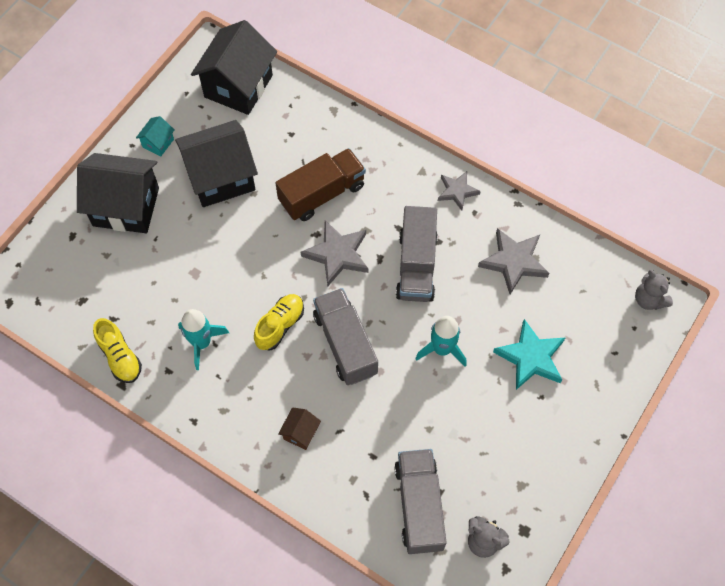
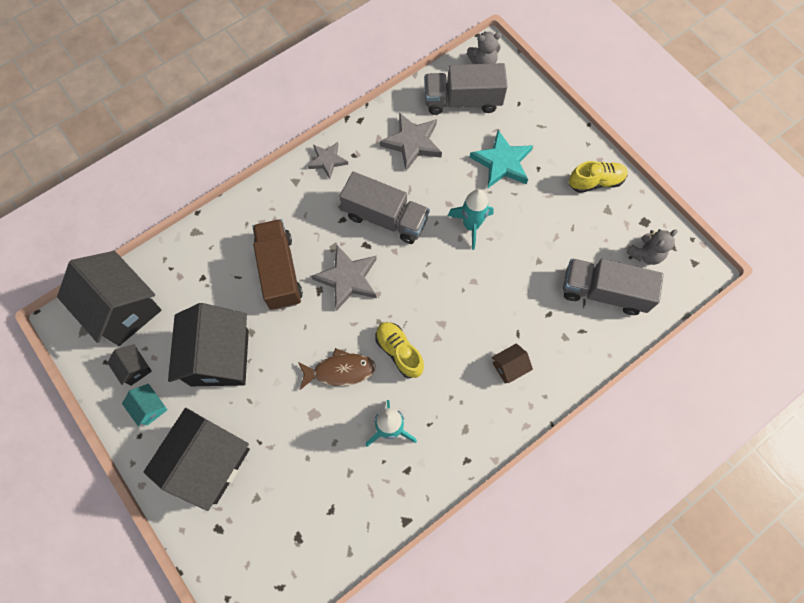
camera: 70 degrees left, 5 degrees up
yellow shoe [93,318,142,383] -> yellow shoe moved to [569,161,628,193]
brown house [278,407,321,450] -> brown house turned 75 degrees counterclockwise [492,343,533,384]
grey truck [313,288,378,385] -> grey truck moved to [425,63,508,115]
none -> black house [107,344,152,386]
none -> brown fish [298,348,376,390]

